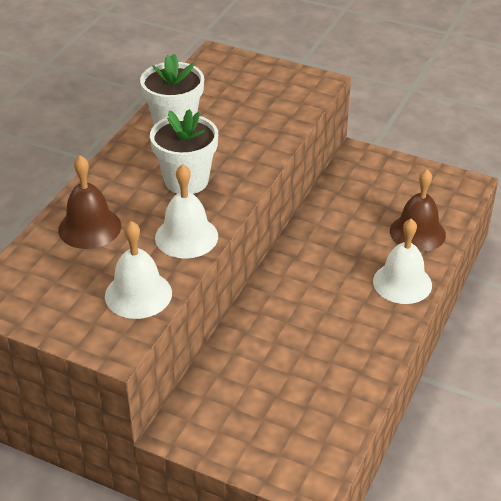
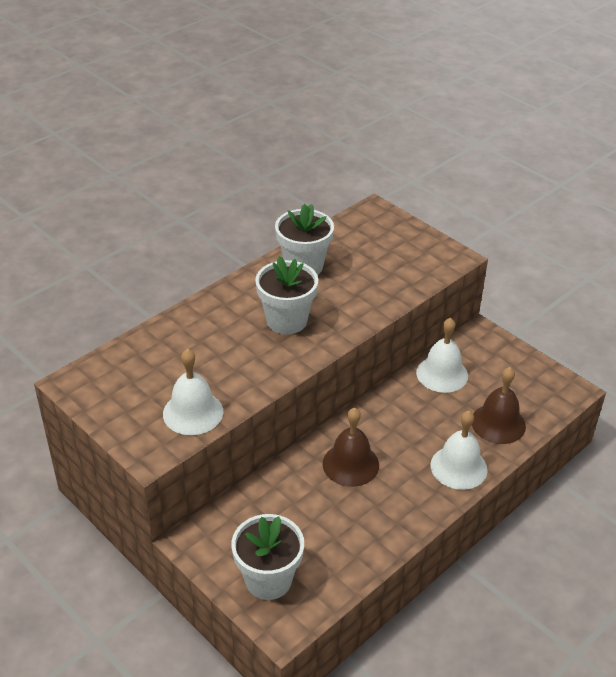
camera: 20 degrees right, 0 degrees up
brown bell [58,155,121,249] -> brown bell moved to [323,408,379,487]
white bell [155,164,218,258] -> white bell moved to [416,318,468,393]
none -> white flower pot [231,514,304,600]

